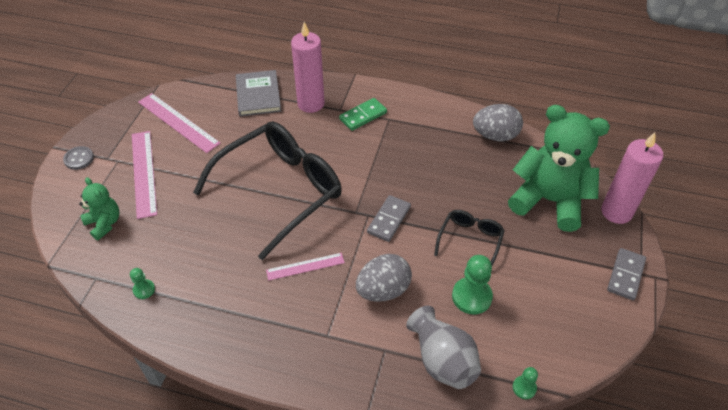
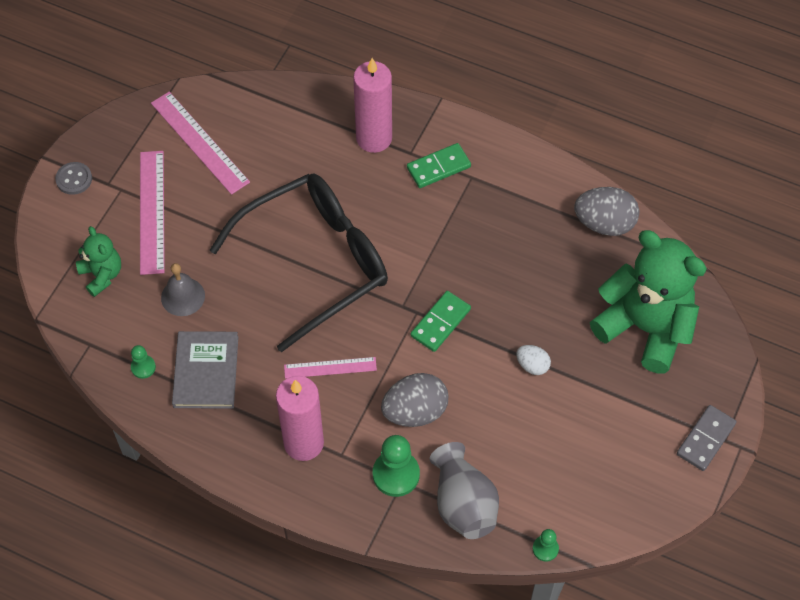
camera: 10 degrees right, 10 degrees up
grey book [236,70,281,116] -> grey book moved to [172,331,238,409]
grey domino [367,195,411,242] -> green domino [410,291,471,352]
black glasses [434,210,505,265] -> white egg [516,345,551,375]
green pawn [452,255,493,315] -> green pawn moved to [373,435,420,497]
pink candle [601,132,663,224] -> pink candle moved to [276,376,324,461]
none -> grey bell [161,263,205,316]

